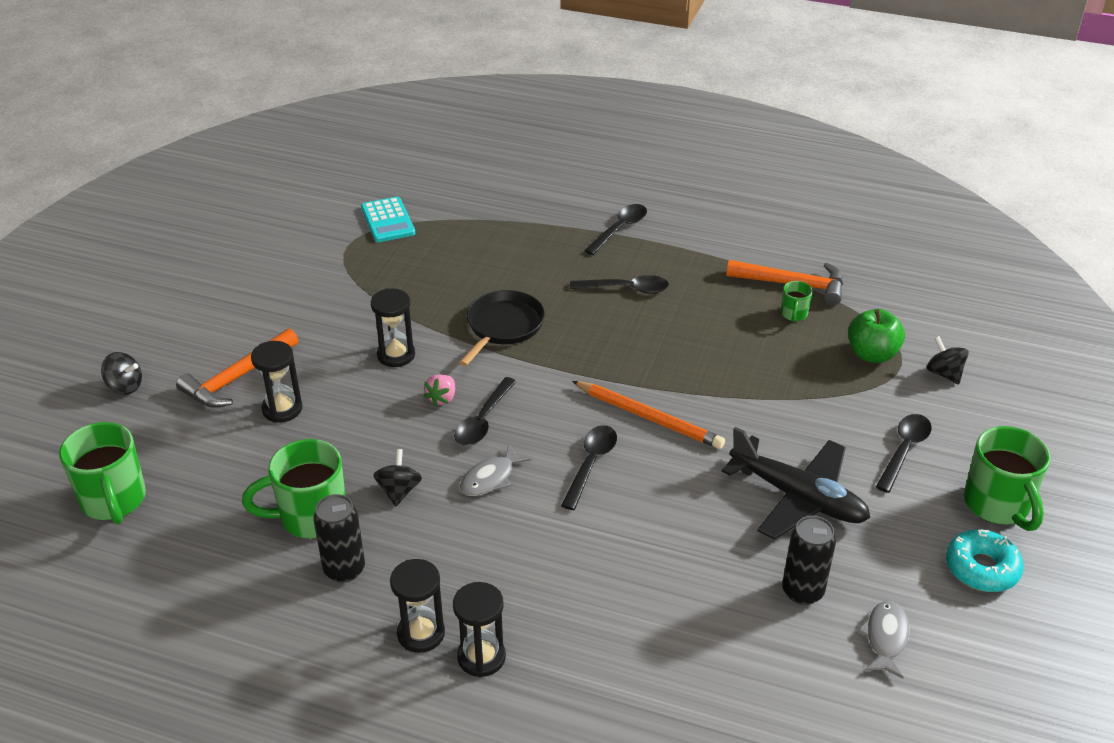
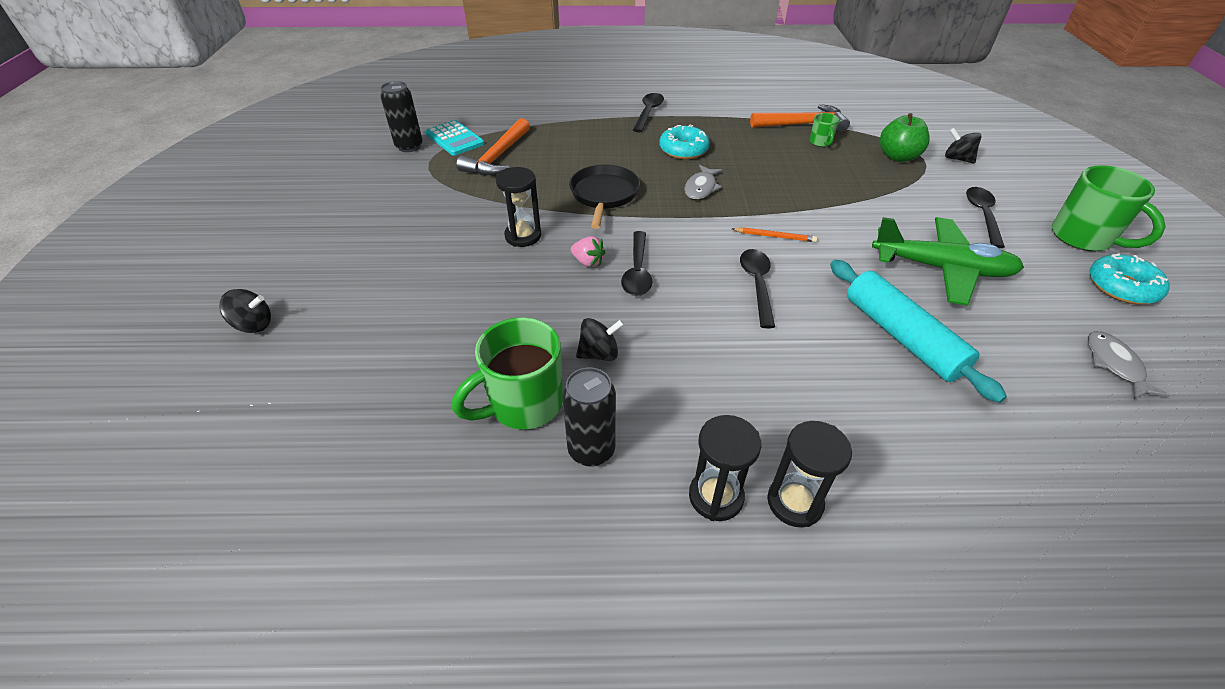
camera: 20 degrees left, 5 degrees up
green mug [59,422,146,524] -> none
orange hammer [176,328,298,408] -> orange hammer moved to [456,118,530,175]
black hourglass [251,341,302,423] -> none
black spinning top [373,449,422,507] -> black spinning top turned 90 degrees clockwise [576,318,624,361]
pink strawberry [424,374,455,407] -> pink strawberry turned 60 degrees counterclockwise [571,236,606,267]
grey fish [460,444,532,496] -> grey fish moved to [685,165,723,199]
black spoon [570,275,669,294] -> turquoise donut [659,125,710,159]
orange pencil [572,381,725,449] -> orange pencil [732,227,817,242], size x0.54
black plane [721,427,870,540] -> green plane [872,217,1024,306]
black can [782,516,836,605] -> black can moved to [380,81,423,152]
none -> turquoise rolling pin [830,260,1007,403]

